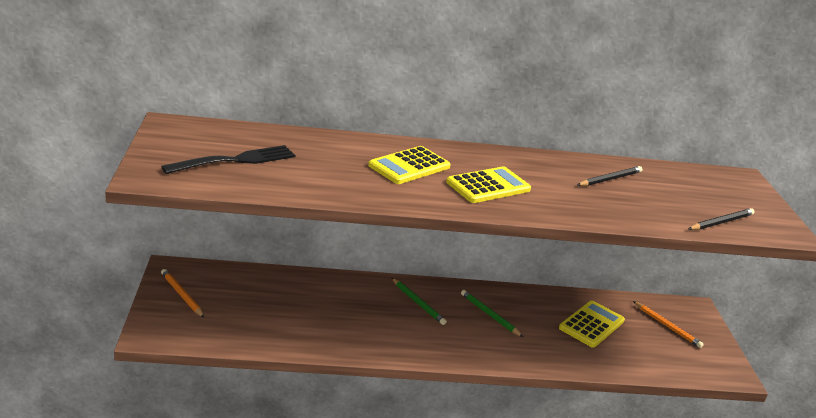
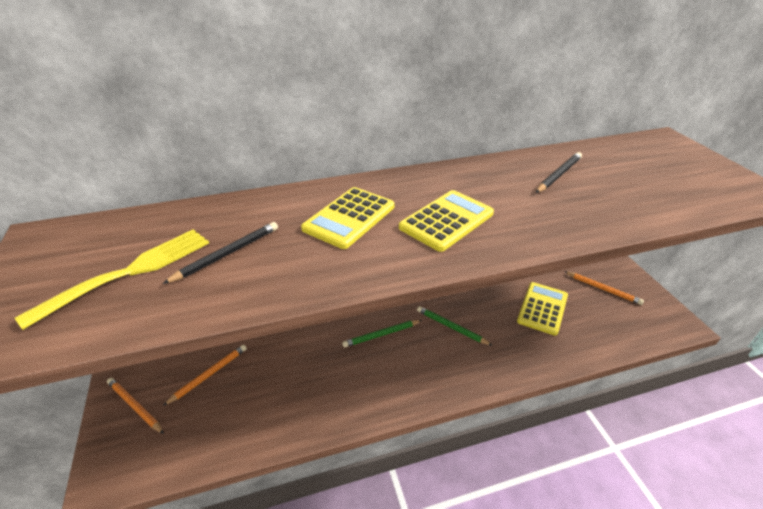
camera: 10 degrees left, 10 degrees up
black fork [161,145,296,174] -> yellow fork [15,229,209,330]
green pencil [392,278,447,325] -> green pencil turned 120 degrees clockwise [342,320,422,347]
black pencil [688,208,755,230] -> black pencil moved to [163,222,278,284]
none -> orange pencil [163,345,247,406]

